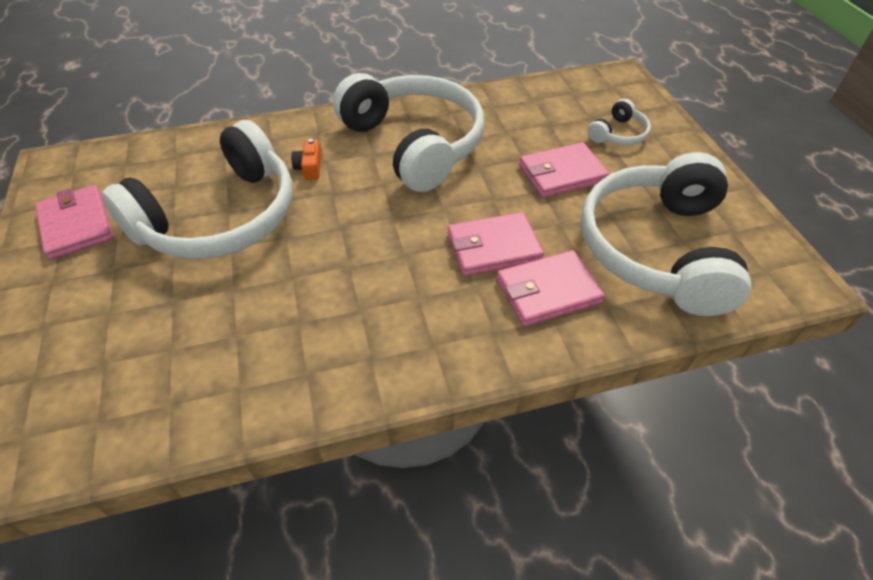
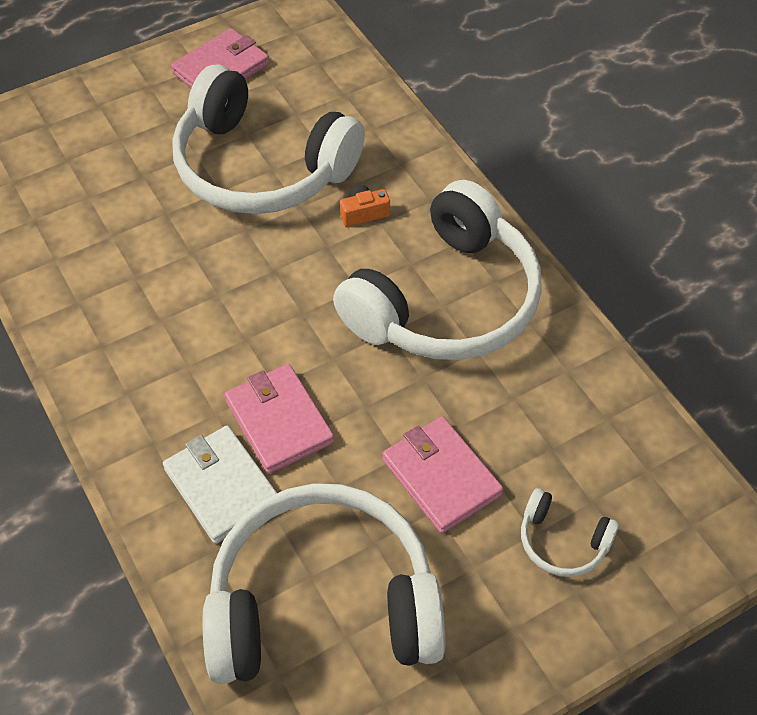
camera: 75 degrees right, 5 degrees up
pink wallet [497,250,605,326] -> white wallet [163,426,277,544]

